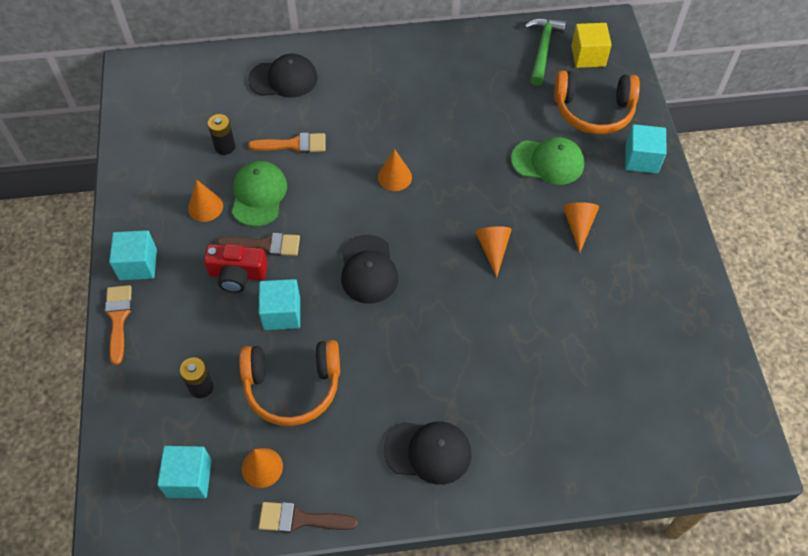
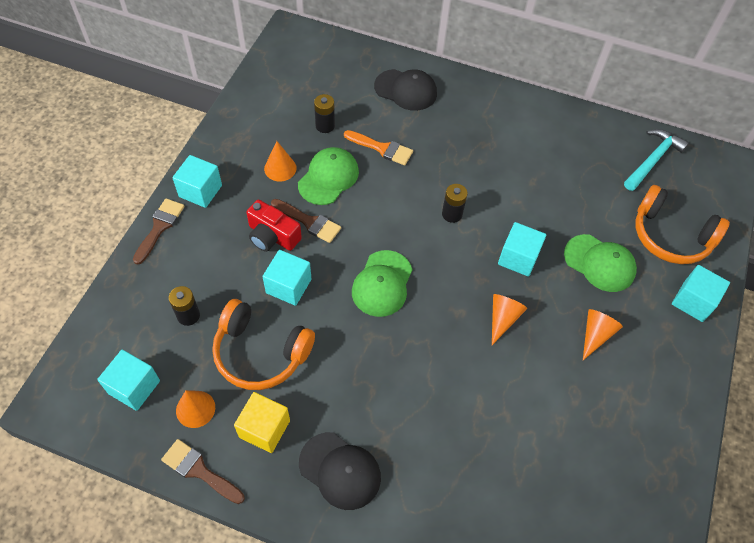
camera: 25 degrees right, 0 degrees up
orange brush [105,285,132,365] -> brown brush [133,198,185,265]
black cap [341,235,398,304] -> green cap [352,250,413,317]
orange cone [378,149,412,191] -> black battery [442,184,468,223]
green hammer [524,18,566,86] -> turquoise hammer [624,129,689,191]
yellow cube [571,23,612,68] -> yellow cube moved to [234,392,290,453]
none -> turquoise cube [498,222,546,277]

